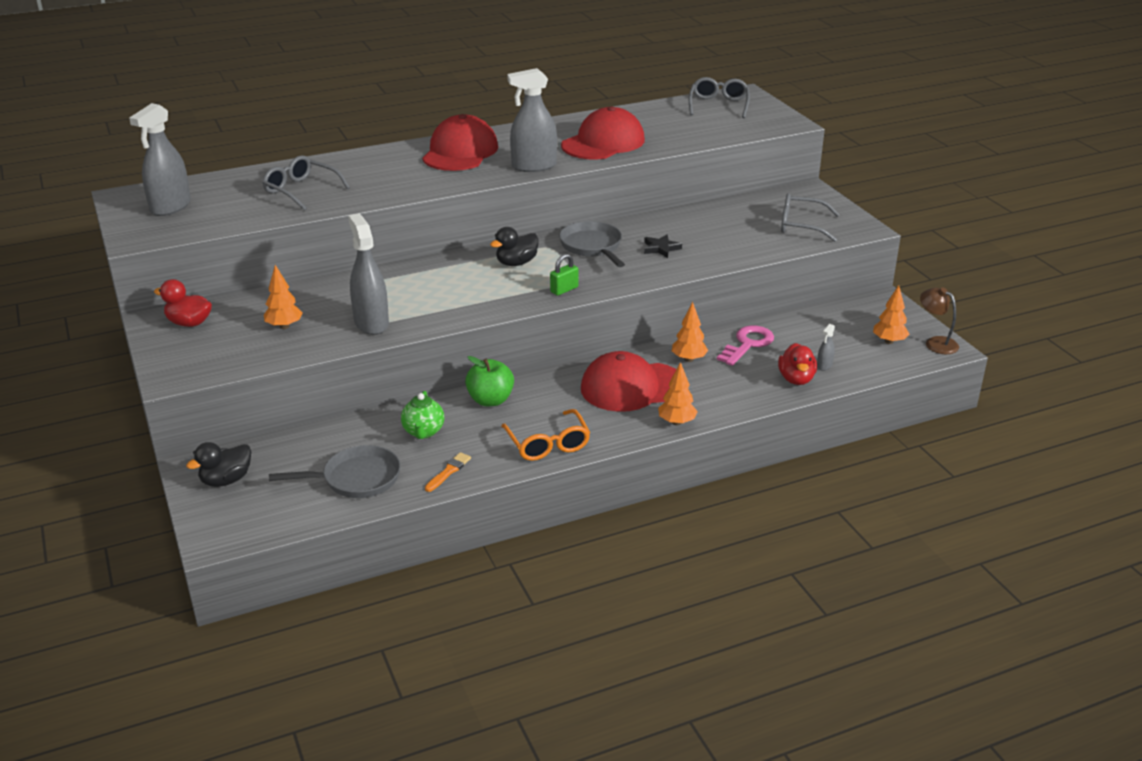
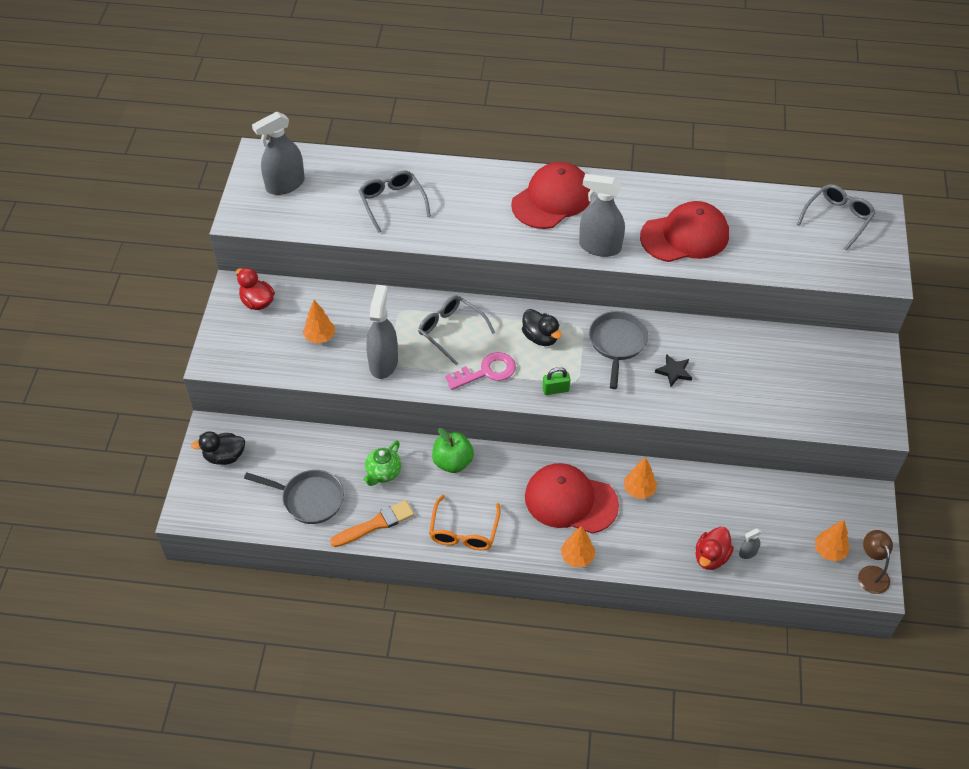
camera: 30 degrees right, 20 degrees up
orange brush [425,452,471,492] -> orange brush [330,500,414,547], size x1.64
black duck [490,227,539,266] -> black duck turned 120 degrees counterclockwise [522,309,562,346]
pink key [717,325,774,366] -> pink key moved to [445,352,516,390]
grey glasses [781,193,840,242] -> grey glasses moved to [418,295,495,365]

